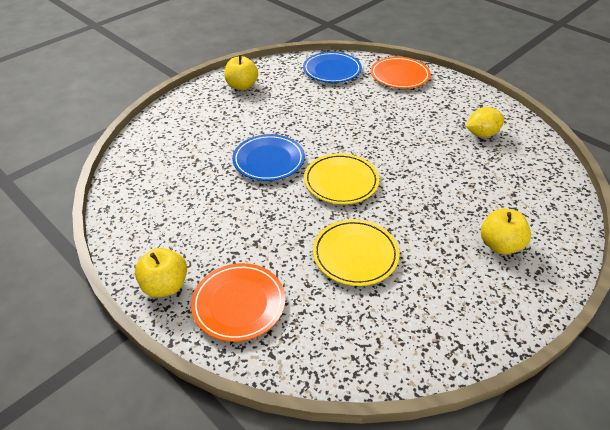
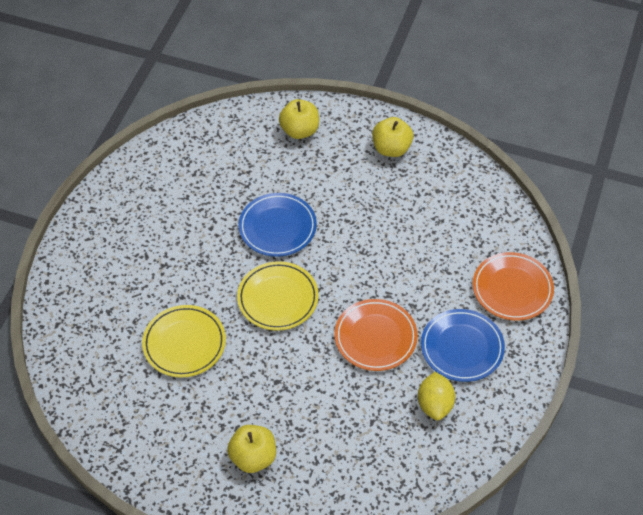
camera: 65 degrees right, 10 degrees up
yellow apple [135,248,187,297] -> yellow apple moved to [279,99,319,139]
orange plate [191,263,285,342] -> orange plate moved to [334,299,418,371]
blue plate [303,52,362,83] -> blue plate moved to [421,309,505,382]
yellow lemon [466,107,504,137] -> yellow lemon turned 45 degrees clockwise [418,372,455,420]

